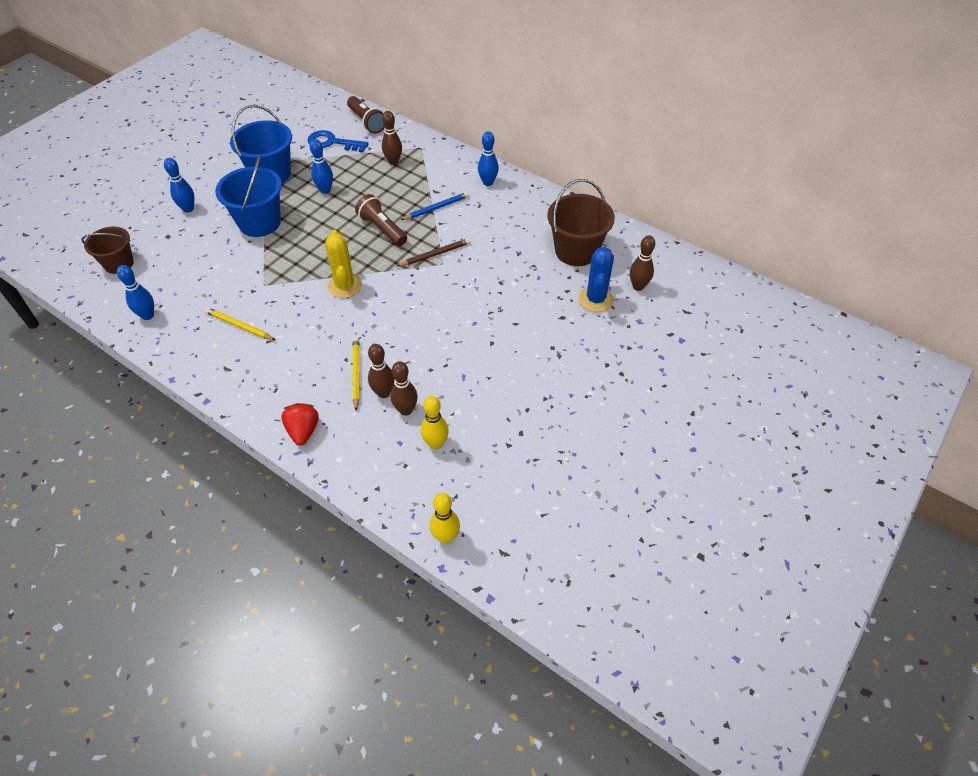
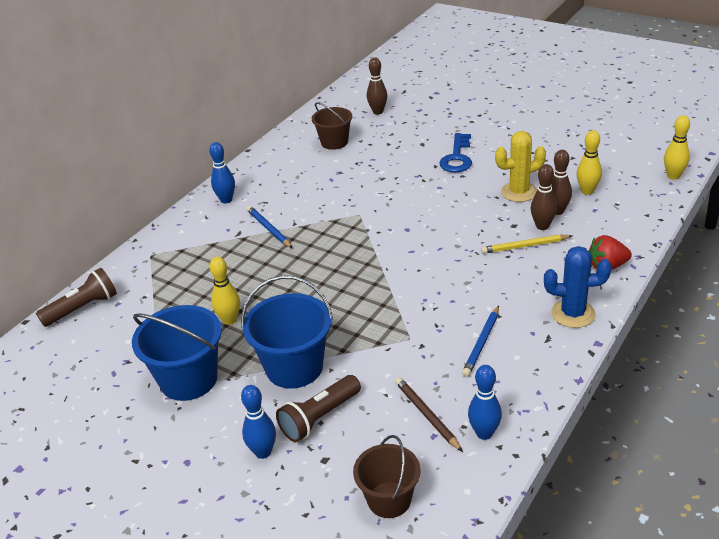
camera: 90 degrees left, 15 degrees down
yellow pencil [205,307,275,340] -> blue pencil [462,306,499,377]
blue key [307,130,369,152] -> blue key moved to [439,133,472,173]
blue bowling pin [310,139,333,194] -> yellow bowling pin [210,257,240,325]
yellow cactus [325,230,362,298] -> yellow cactus moved to [495,131,546,202]
brown flashlight [355,194,407,246] -> brown flashlight moved to [276,375,361,442]
brown bowling pin [382,111,402,165] -> none
brown pencil [397,238,471,266] -> brown pencil moved to [395,377,463,452]
brown bucket [547,179,615,266] -> brown bucket [312,102,352,150], size x0.65
blue cactus [578,247,614,312] -> blue cactus moved to [544,246,611,328]

